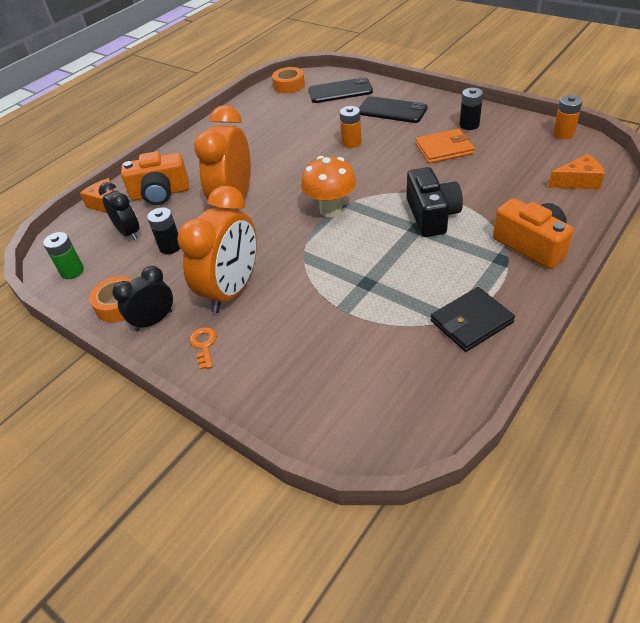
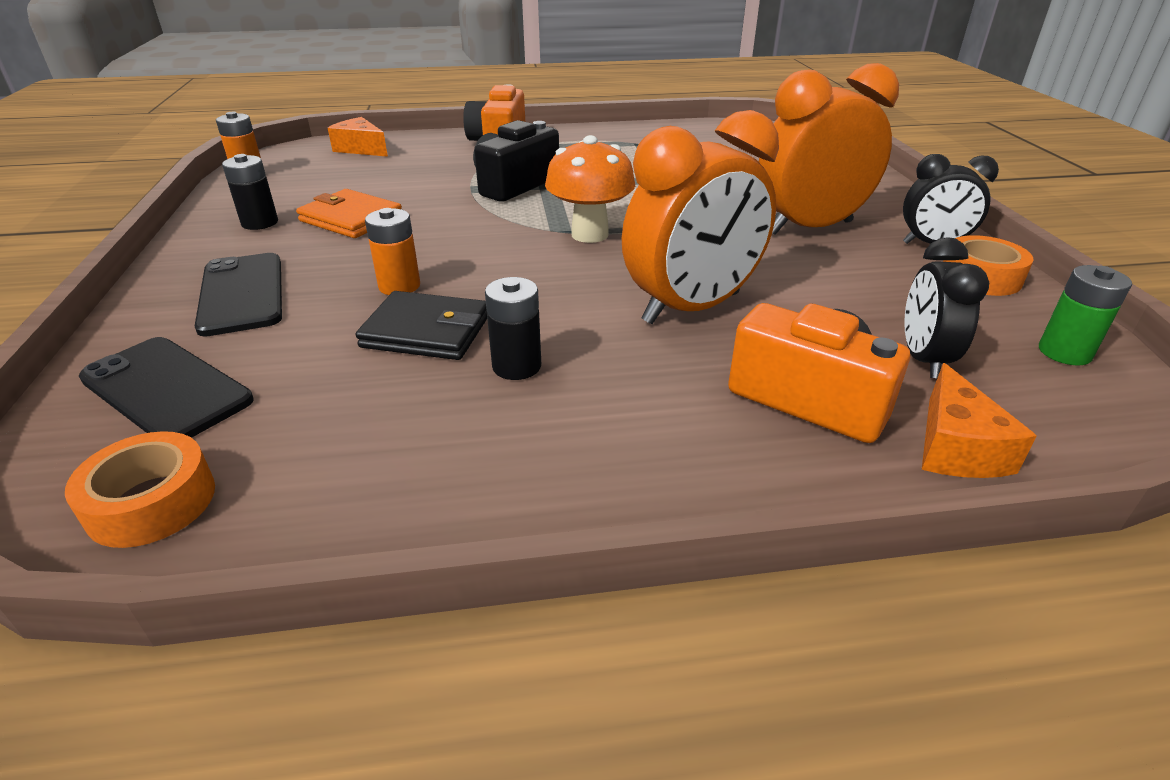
camera: 140 degrees left, 10 degrees down
black battery [147,207,180,254] -> black battery moved to [485,277,541,380]
orange key [190,327,217,370] -> none
black wallet [431,287,515,352] -> black wallet moved to [355,291,487,360]

